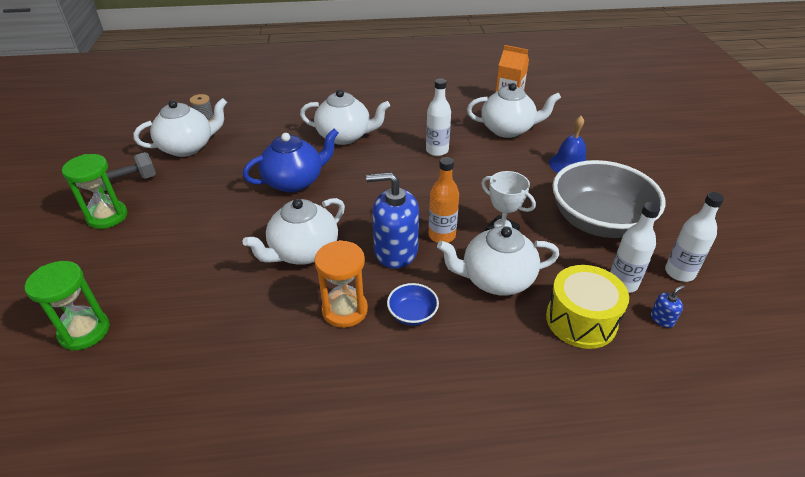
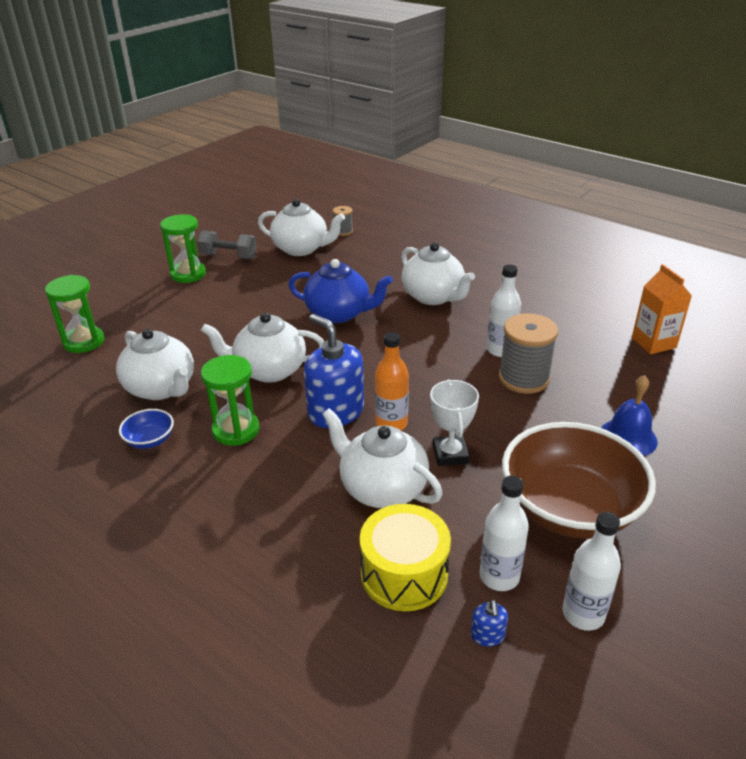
camera: 45 degrees right, 5 degrees down
orange hourglass [314,240,368,328] -> green hourglass [201,355,260,446]
blue bowl [387,283,439,326] -> blue bowl moved to [119,409,174,449]
white teapot [467,83,561,138] -> white teapot moved to [116,329,194,400]
grey bowl [552,160,665,238] -> brown bowl [502,422,656,539]
blue soap dispenser [651,285,685,328] -> blue soap dispenser turned 75 degrees clockwise [471,600,508,646]
none -> grey spool [499,313,558,394]

